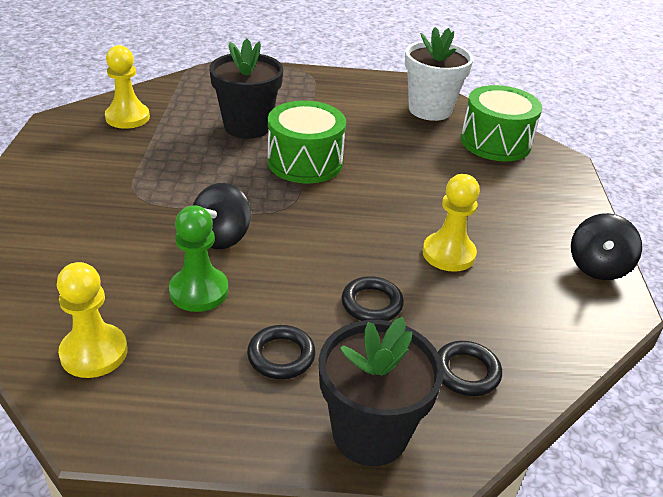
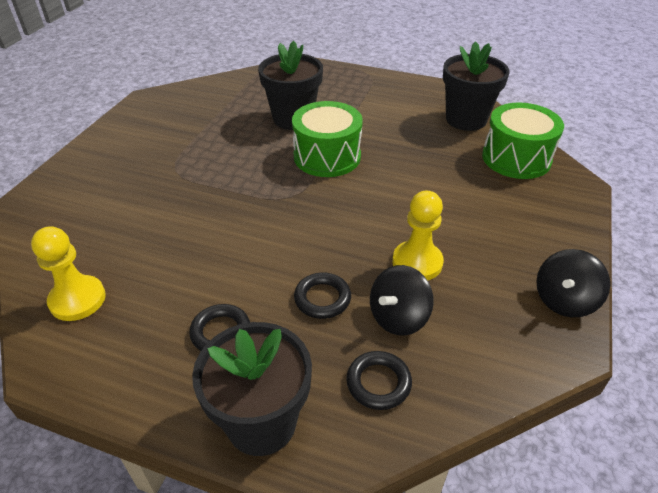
camera: 20 degrees right, 5 degrees up
yellow pawn [105,45,150,129] -> none
green pawn [169,205,229,312] -> none
black spinning top [192,183,251,249] -> black spinning top moved to [370,265,434,336]
white flower pot [405,27,474,121] -> black flower pot [443,41,510,131]

